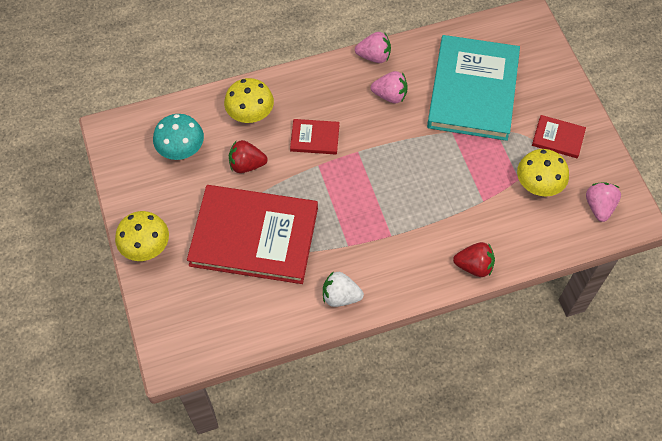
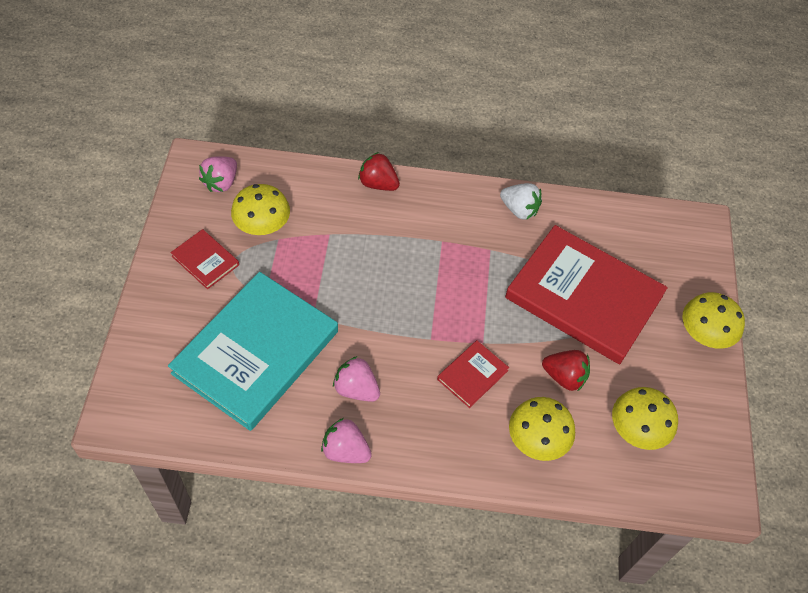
camera: 160 degrees left, 5 degrees down
turquoise mushroom [153,114,204,160] -> yellow mushroom [612,387,678,450]
red book [290,119,340,154] -> red book turned 75 degrees counterclockwise [437,340,509,408]

